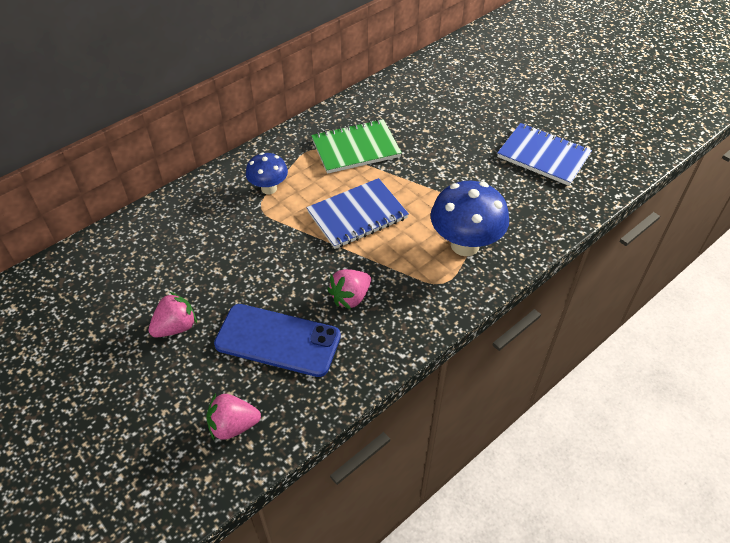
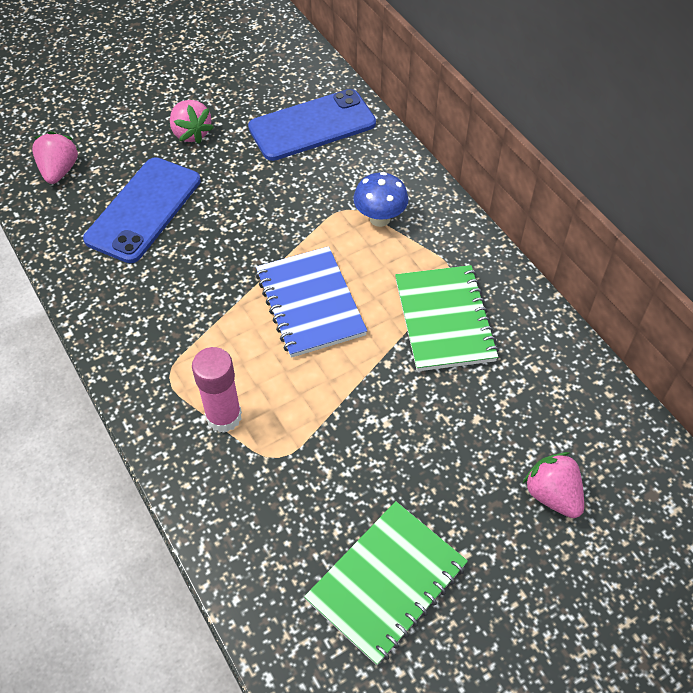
camera: 100 degrees right, 5 degrees up
pink strawberry [328,269,371,310] -> pink strawberry moved to [523,452,584,518]
blue mushroom [430,181,509,256] -> pink glue stick [192,347,242,432]
blue notebook [497,123,592,186] -> green notebook [304,501,468,665]
none -> blue phone [248,89,376,161]

